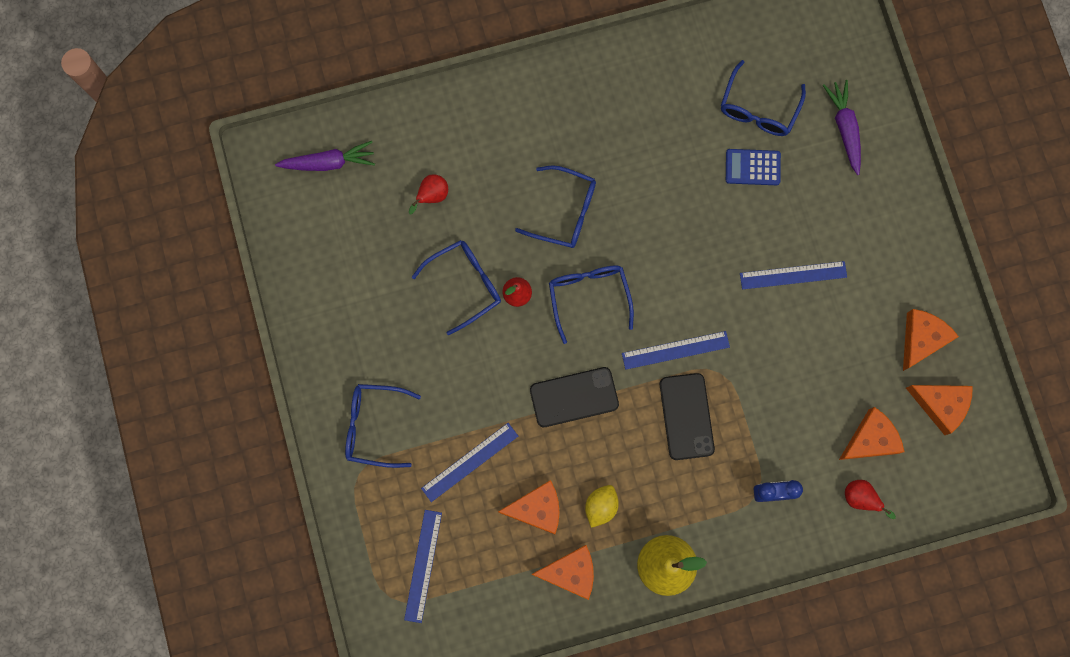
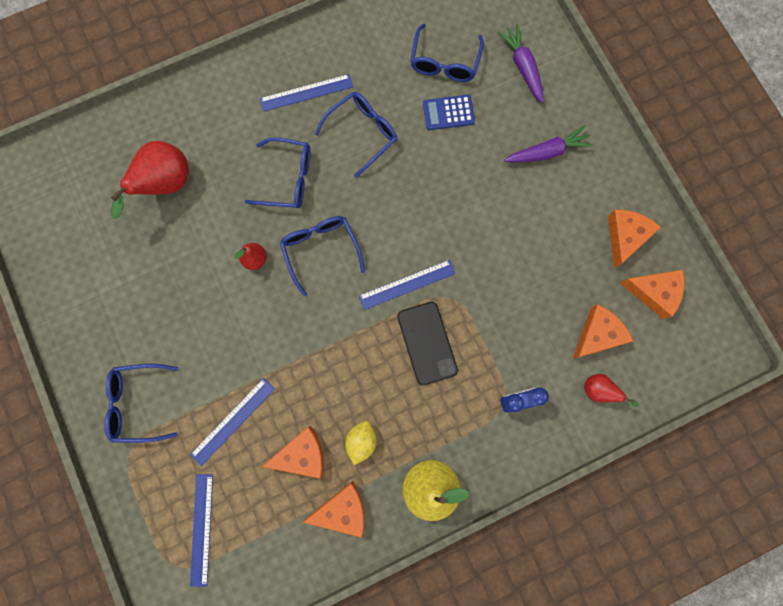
camera: 10 degrees left, 0 degrees up
purple carrot [275,141,375,171] -> purple carrot moved to [504,125,594,163]
red pear [409,174,448,214] -> red pear [111,141,188,219], size x1.94
blue glasses [412,240,501,335] -> blue glasses moved to [315,92,397,178]
black phone [530,367,619,427] -> none
blue ruler [740,261,847,290] -> blue ruler moved to [260,74,353,112]

